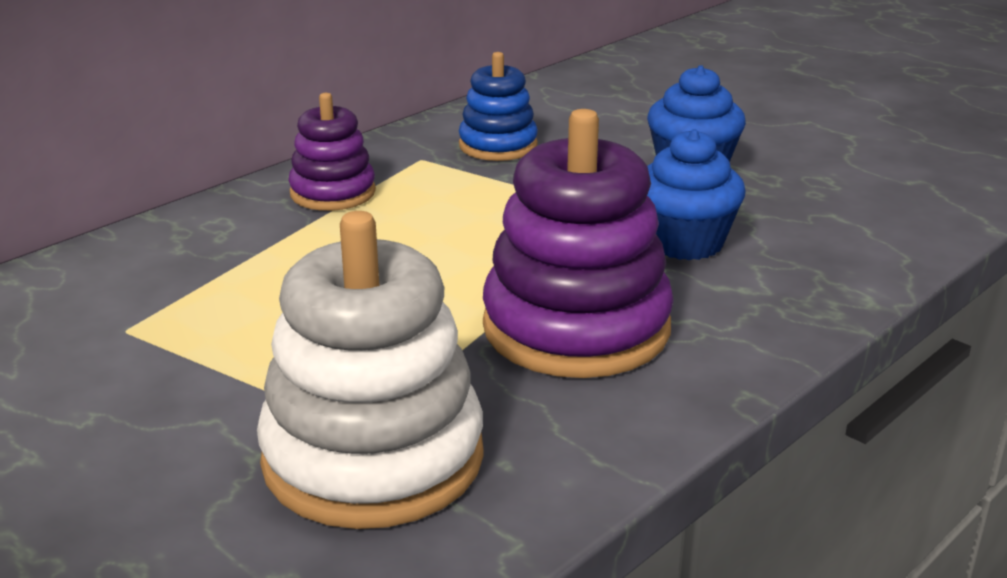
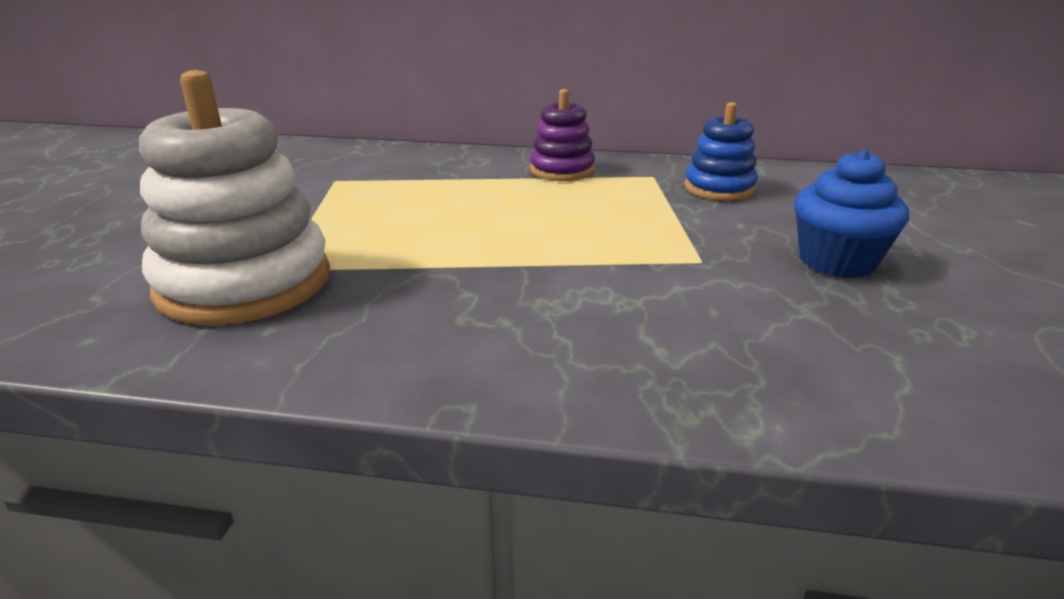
camera: 55 degrees right, 0 degrees up
purple stacking toy [483,109,674,378] -> none
blue cupcake [647,129,746,260] -> none

